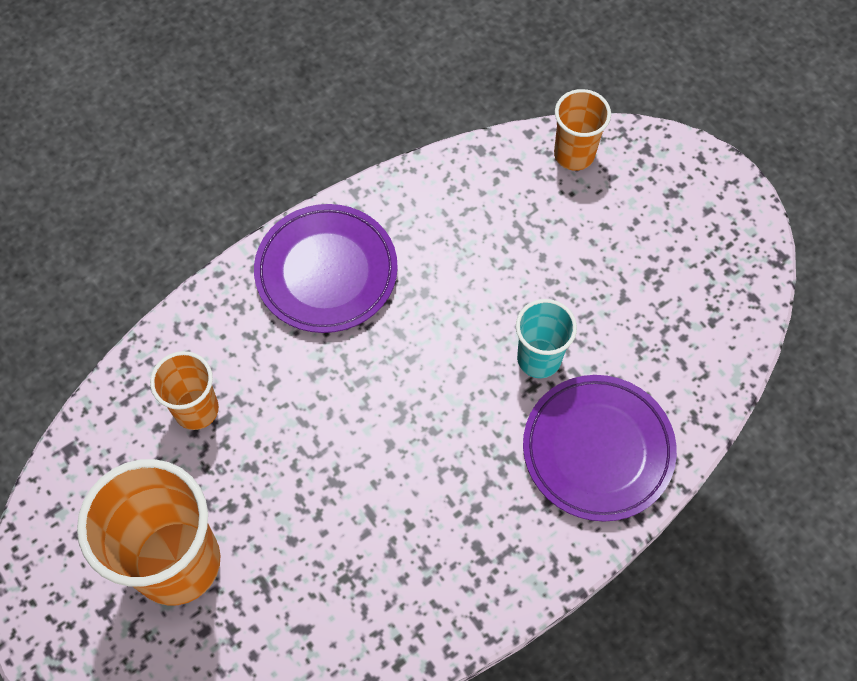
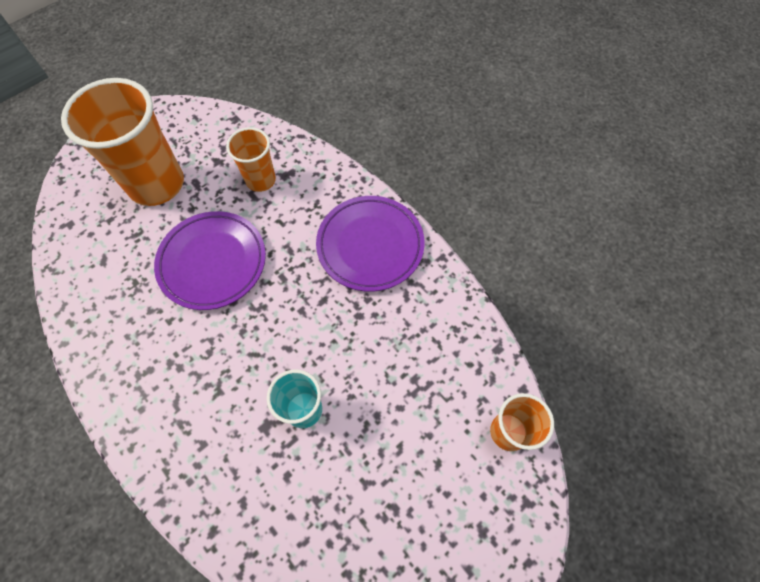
camera: 85 degrees right, 0 degrees up
purple plate [523,375,677,522] -> purple plate moved to [154,211,266,310]

